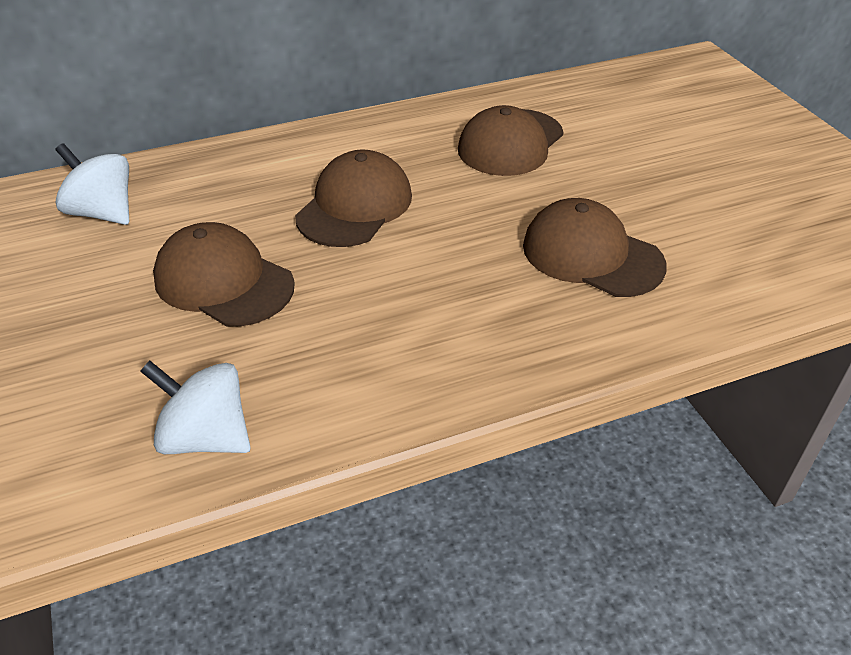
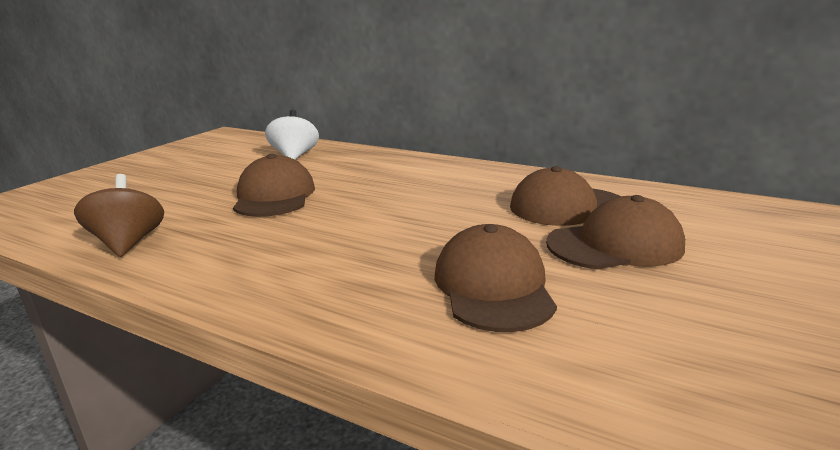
camera: 50 degrees right, 20 degrees down
white spinning top [140,361,251,454] -> brown spinning top [74,174,164,257]
brown cap [295,149,412,247] -> brown cap moved to [546,195,685,269]

